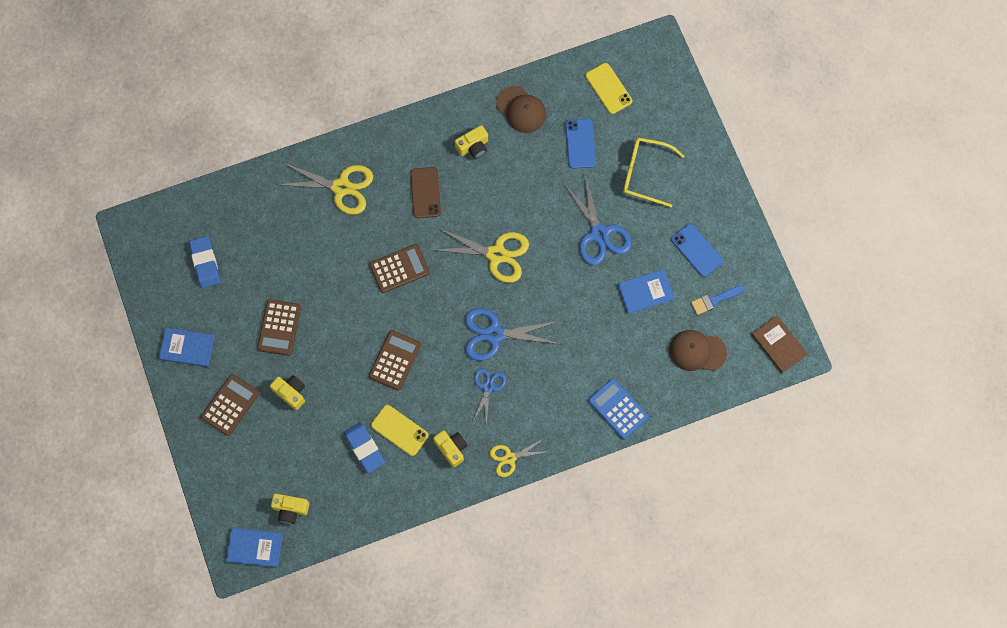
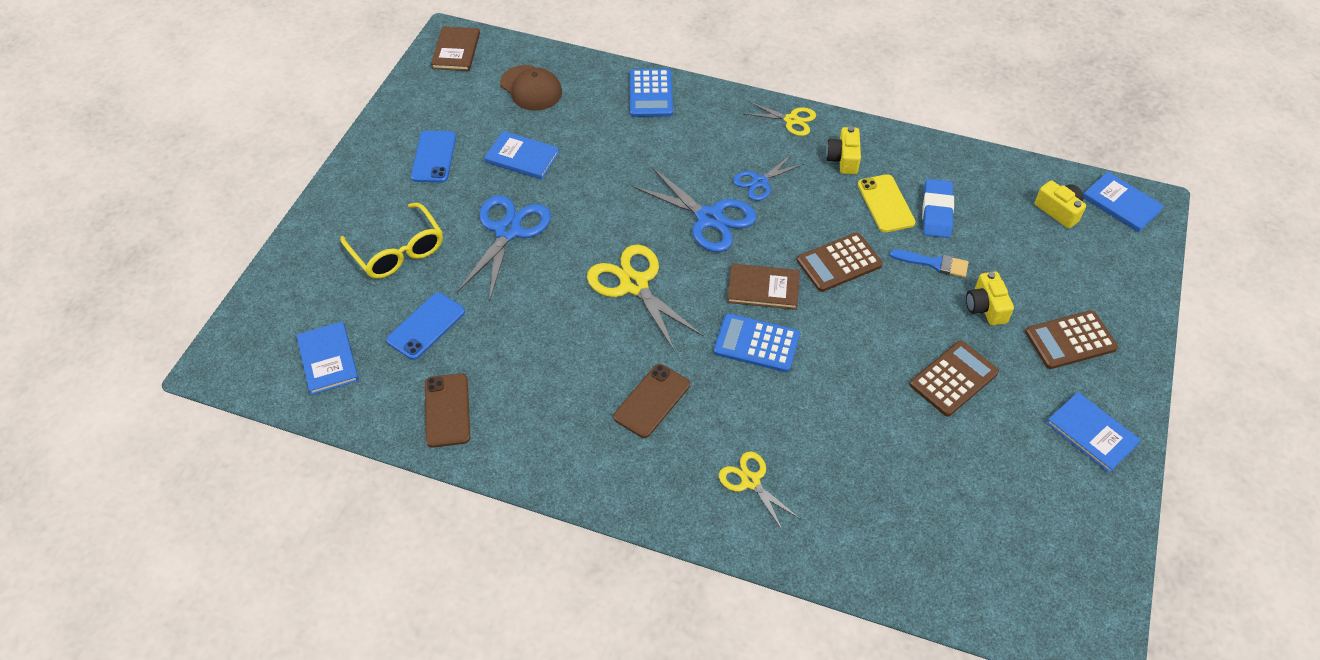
camera: 140 degrees left, 20 degrees down
blue eraser [189,236,221,288] -> none
yellow scissors [277,162,373,215] -> yellow scissors [719,451,800,531], size x0.59
brown calculator [369,244,430,293] -> blue calculator [714,313,800,372]
yellow camera [455,125,488,159] -> none
brown cap [496,86,546,133] -> brown phone [425,373,470,448]
yellow phone [586,63,632,114] -> blue book [296,321,359,395]
blue brush [691,285,745,315] -> blue brush moved to [889,249,968,277]
none -> brown book [727,264,800,310]

